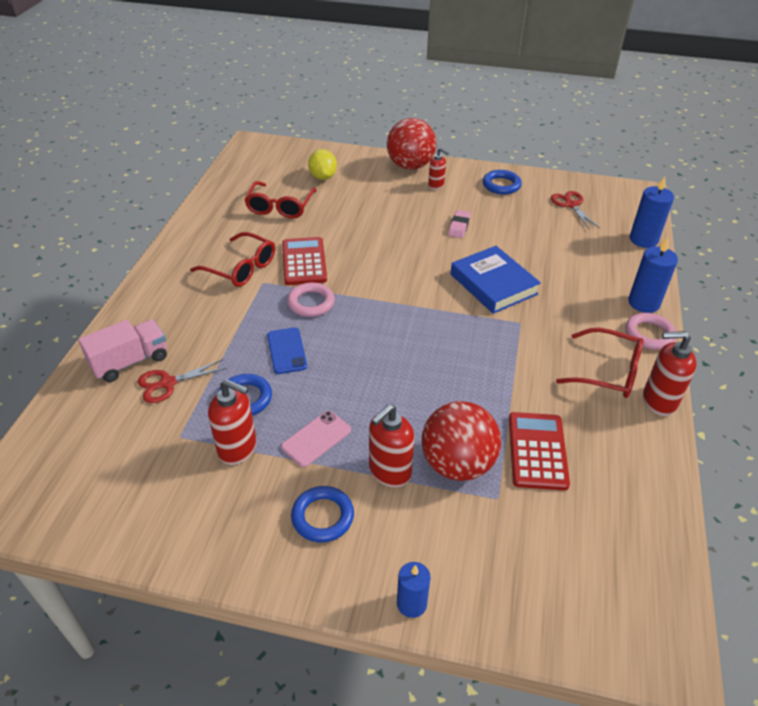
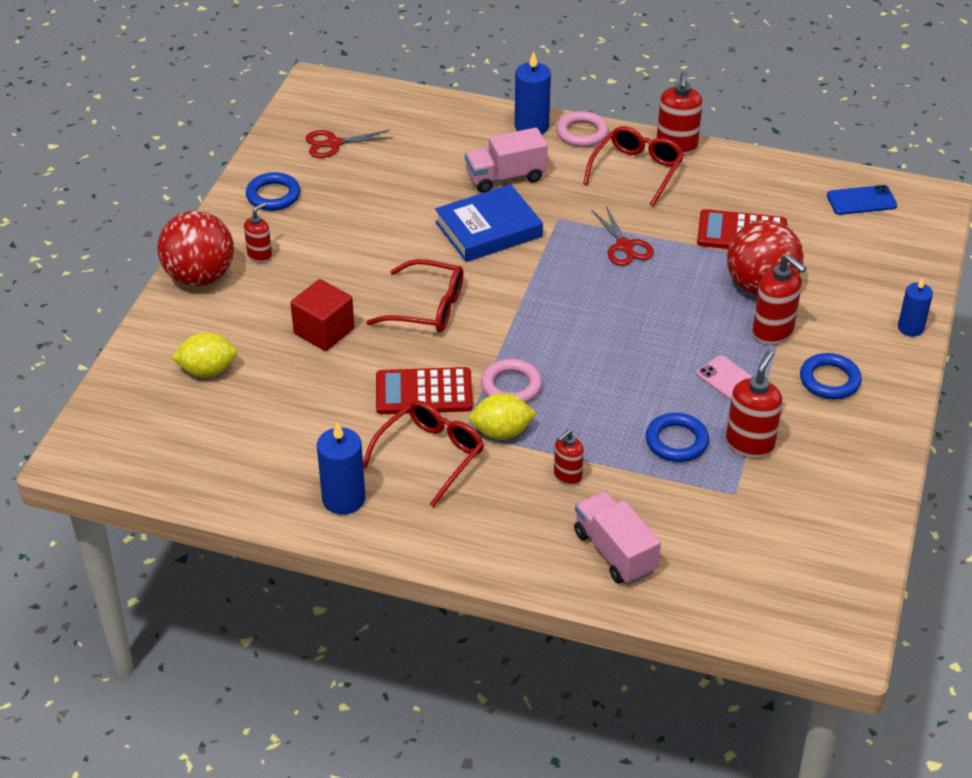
camera: 85 degrees left, 0 degrees up
red scissors [138,359,227,403] -> red scissors moved to [592,206,654,266]
red glasses [244,181,317,219] -> red glasses moved to [366,259,463,332]
blue phone [267,327,307,374] -> blue phone moved to [827,185,897,215]
pink eraser [448,210,471,238] -> none
blue candle [630,176,674,248] -> blue candle moved to [317,422,365,515]
none -> red cube [290,279,355,351]
none -> pink truck [465,127,548,193]
none -> yellow lemon [469,393,537,440]
none -> red soap dispenser [554,430,584,486]

